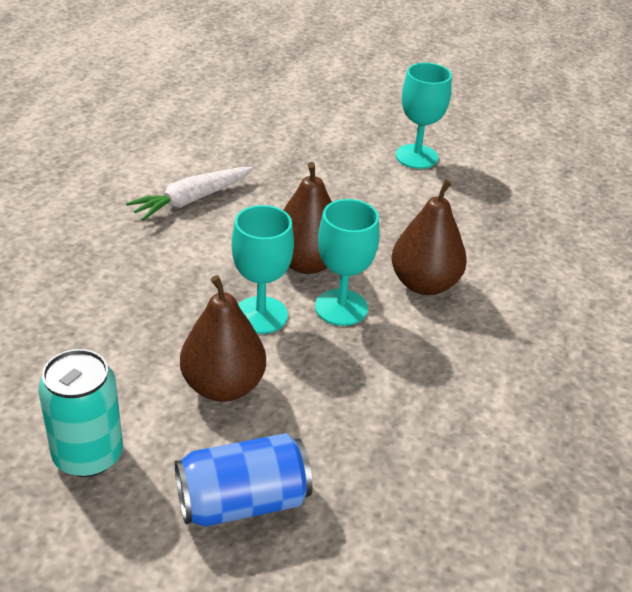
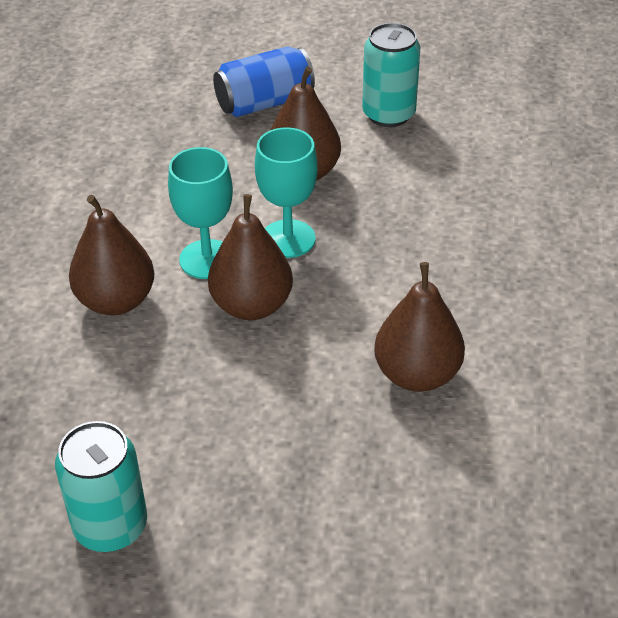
camera: 175 degrees right, 5 degrees up
white carrot [126,167,253,221] -> brown pear [374,262,465,392]
turquoise goblet [395,63,452,169] -> turquoise can [55,421,147,552]

